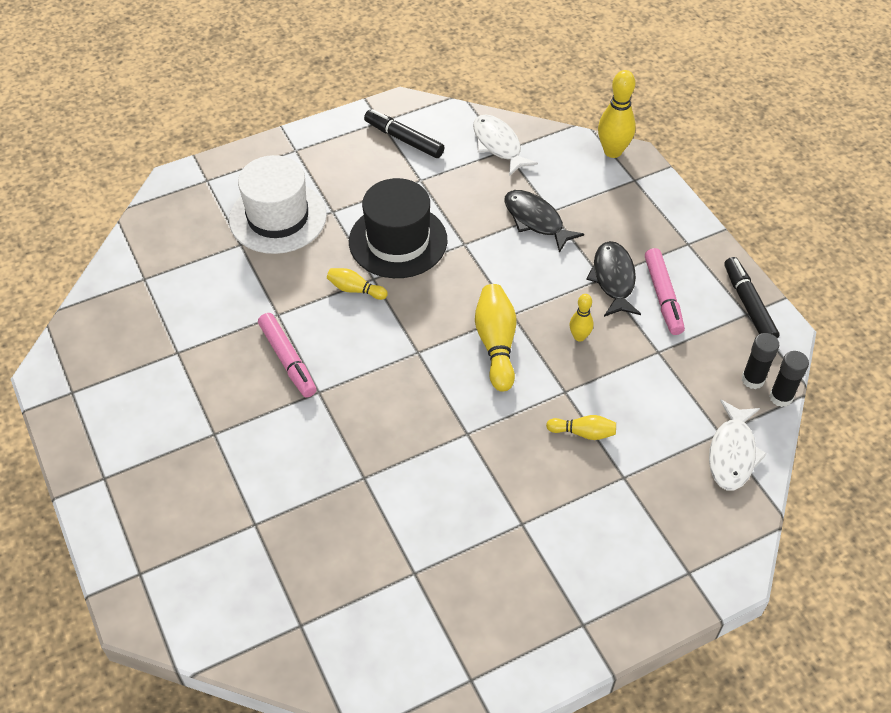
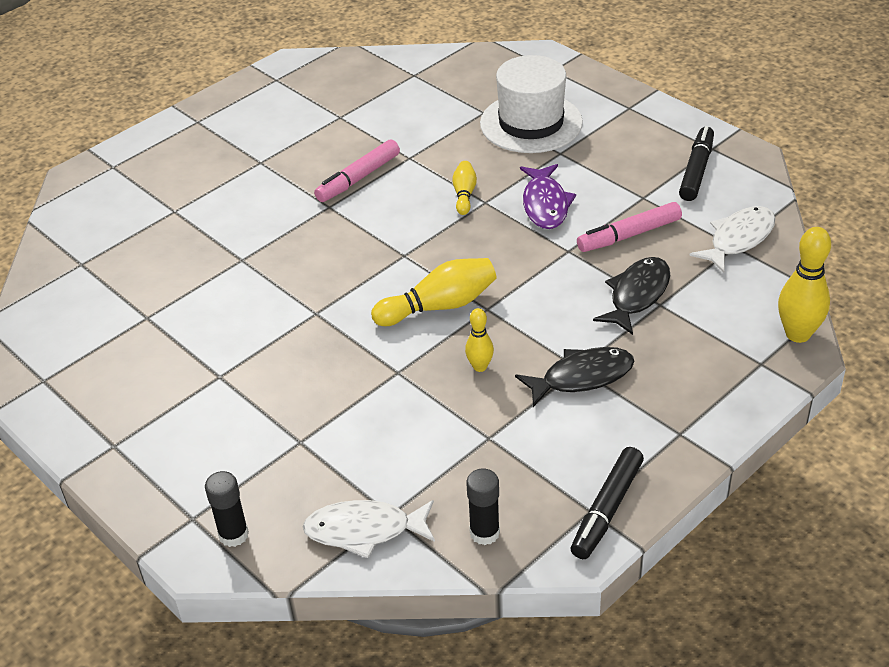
camera: 75 degrees right, 10 degrees down
black hat [349,178,448,278] -> purple fish [520,164,576,229]
yellow bowling pin [546,415,616,440] -> none
pink marker [645,248,685,335] -> pink marker moved to [577,202,682,252]
black marker [724,257,779,339] -> black marker turned 150 degrees clockwise [571,447,644,559]
black glue stick [769,351,809,407] -> black glue stick moved to [205,471,249,547]

